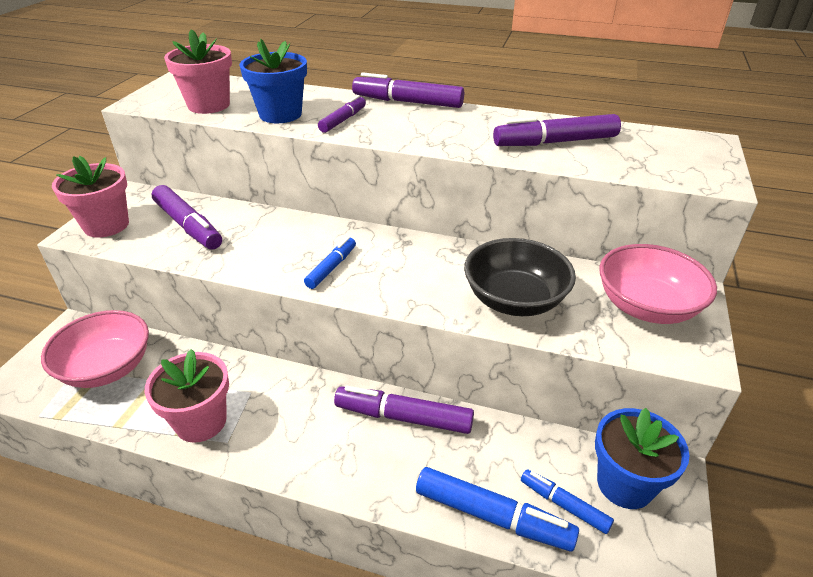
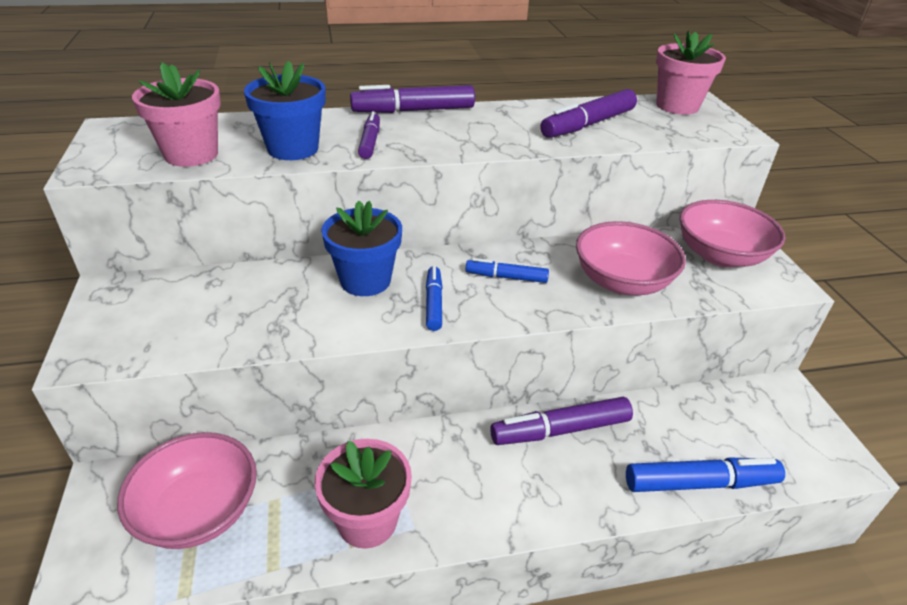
camera: 30 degrees left, 0 degrees up
pink flower pot [52,156,129,238] -> pink flower pot moved to [656,30,726,115]
purple marker [152,185,222,250] -> none
black bowl [464,238,576,316] -> pink bowl [576,221,686,295]
blue marker [521,469,614,534] -> blue marker moved to [465,258,549,283]
blue flower pot [595,408,690,509] -> blue flower pot moved to [321,201,402,296]

